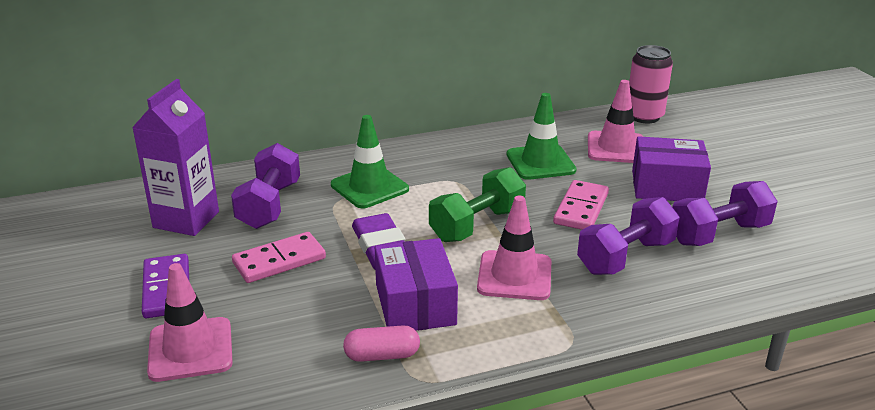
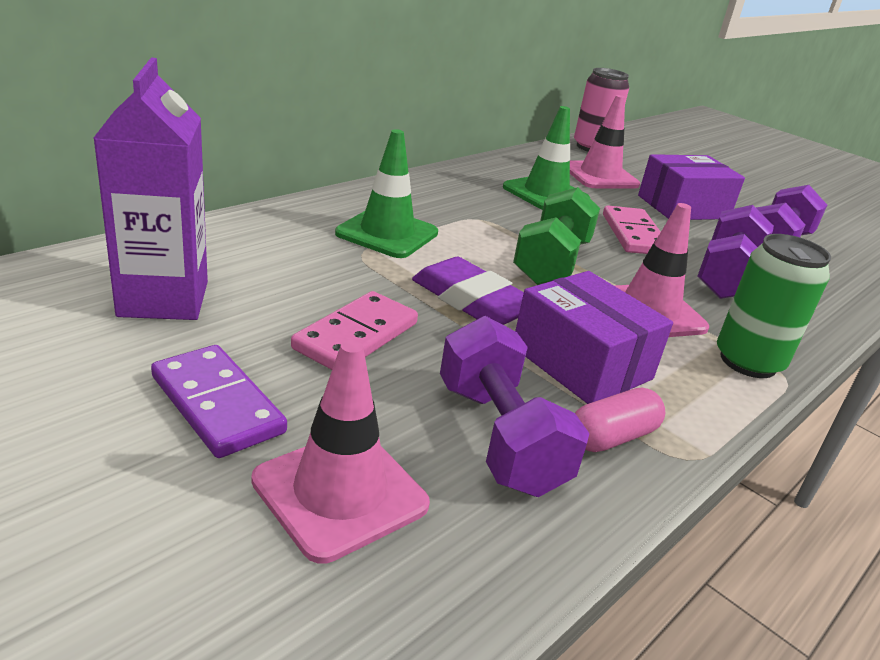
camera: 30 degrees left, 0 degrees up
purple dumbbell [231,143,300,229] -> purple dumbbell moved to [440,316,589,497]
none -> green can [717,234,831,378]

